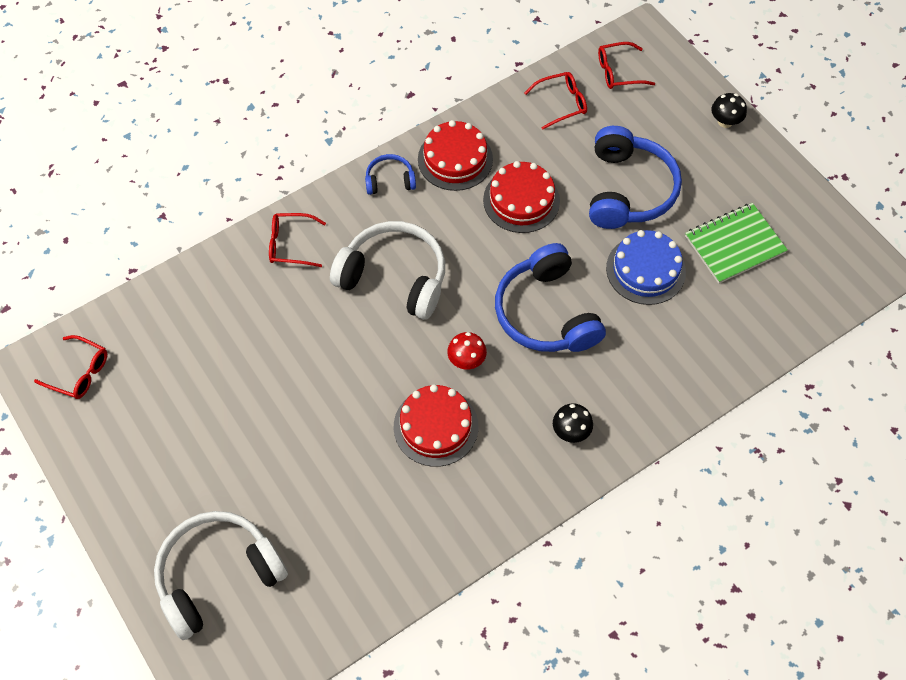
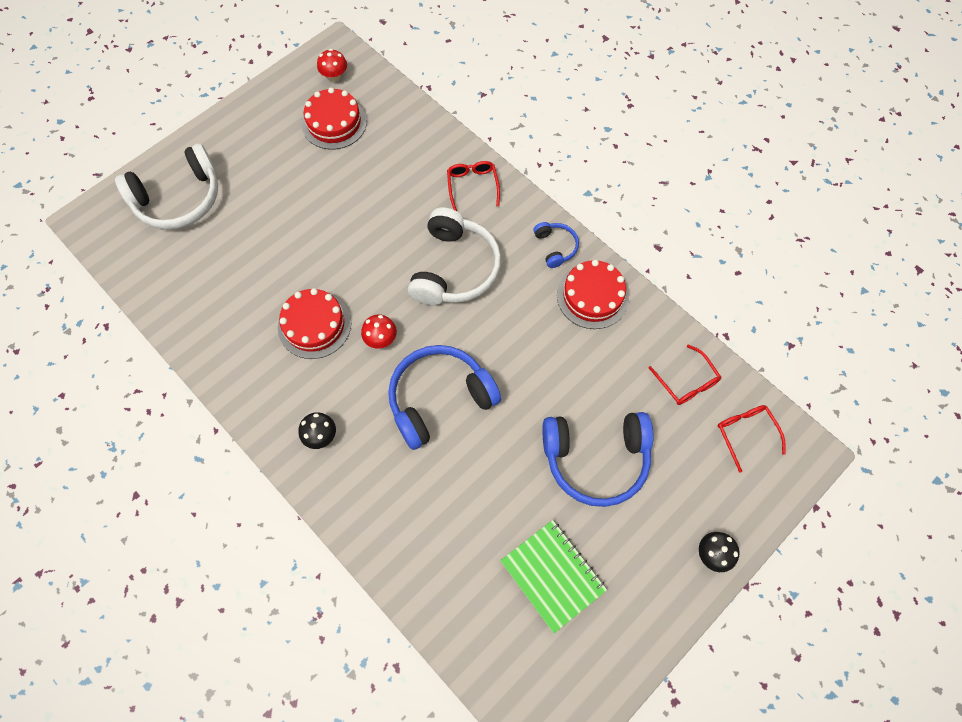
camera: 80 degrees right, 5 degrees up
red glasses [34,335,107,399] -> red mushroom [317,49,347,82]
white headphones [154,511,288,640] -> white headphones turned 105 degrees clockwise [115,143,218,229]
red cake [483,161,560,233] -> red cake moved to [302,87,367,150]
blue cake [606,230,686,305] -> none

